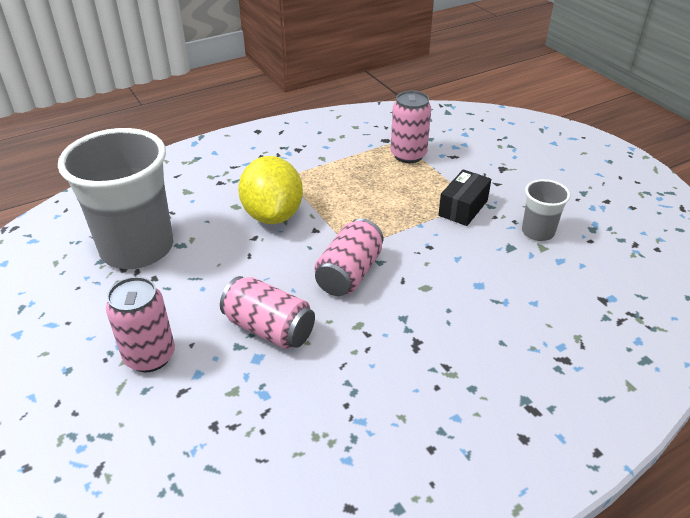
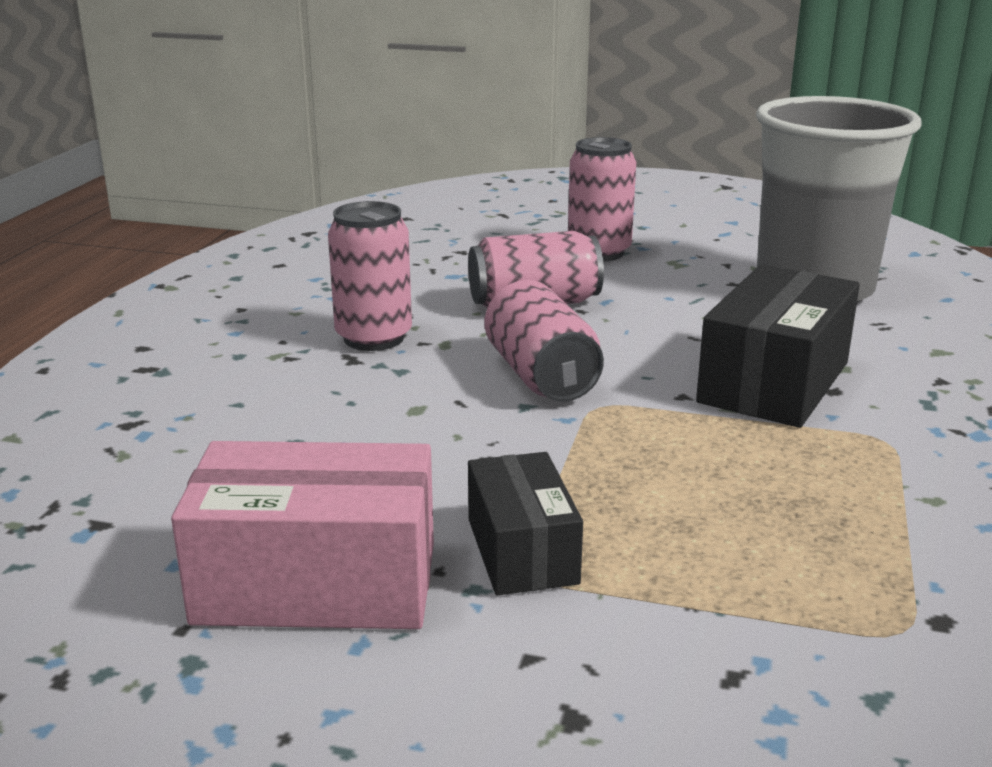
camera: 135 degrees right, 15 degrees down
yellow lemon [238,156,303,224] -> black box [696,264,860,428]
pink can [391,91,431,163] -> pink can moved to [328,201,412,351]
grey cup [522,179,570,241] -> pink box [171,441,434,629]

